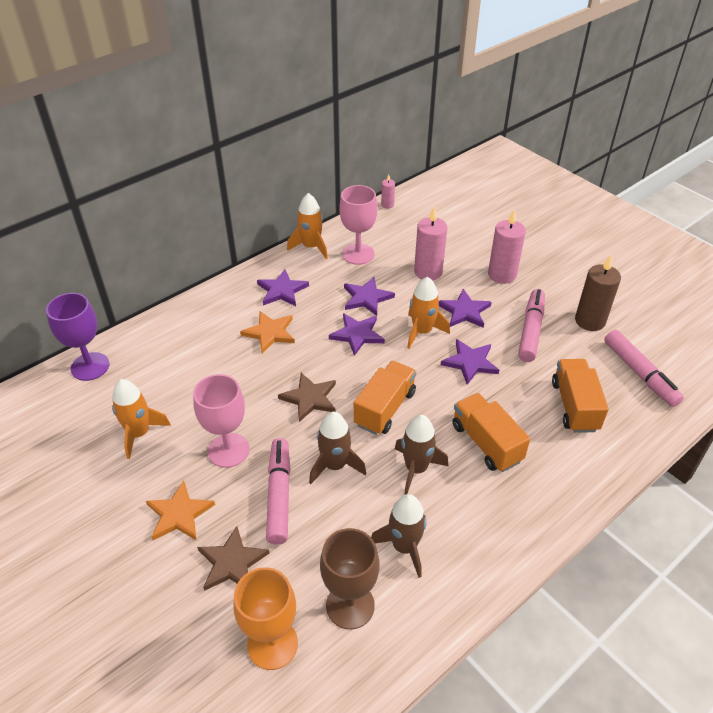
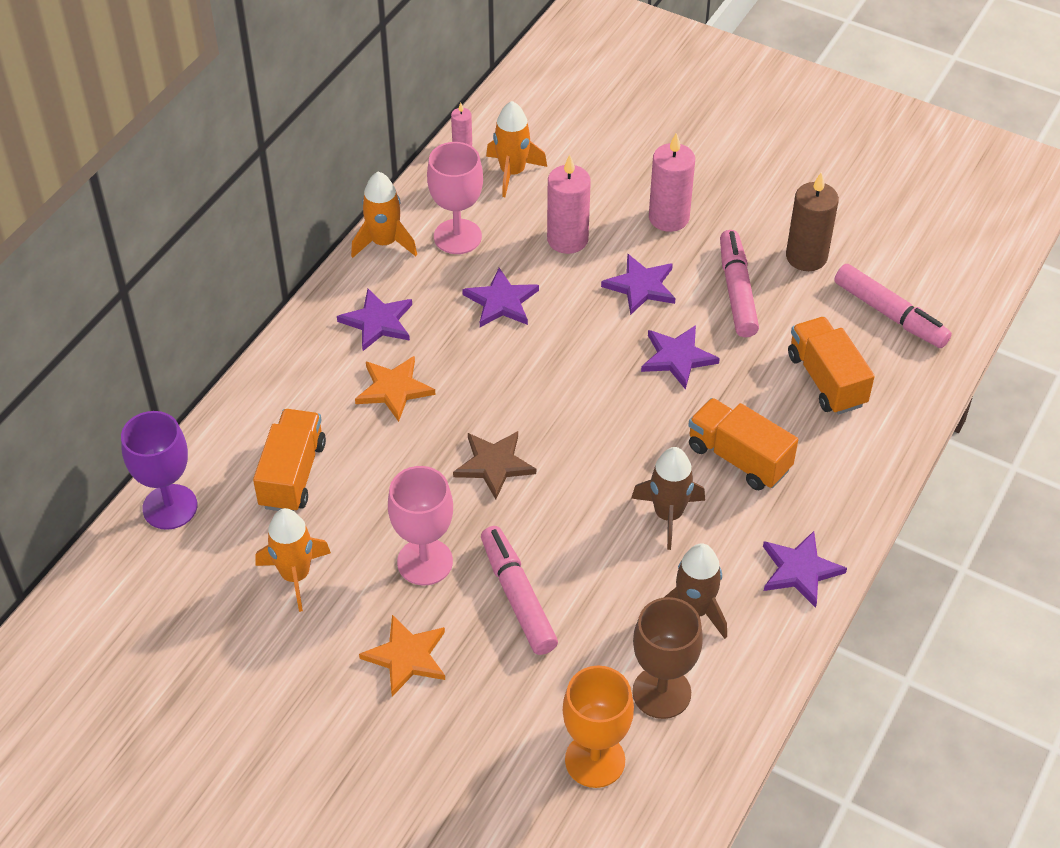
camera: 20 degrees left, 5 degrees up
brown star [197,526,270,591] -> none
brown rocket [309,412,366,484] -> none
purple star [329,313,385,356] -> purple star moved to [763,531,847,608]
orange truck [354,361,416,435] -> orange truck moved to [253,409,326,511]
orange rocket [407,277,450,348] -> orange rocket moved to [486,101,547,197]

